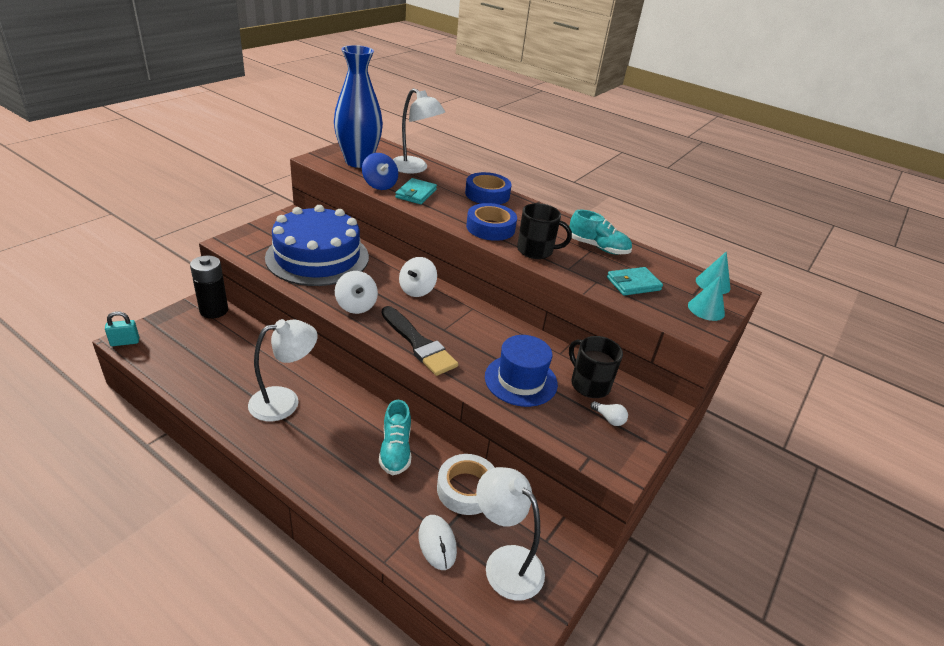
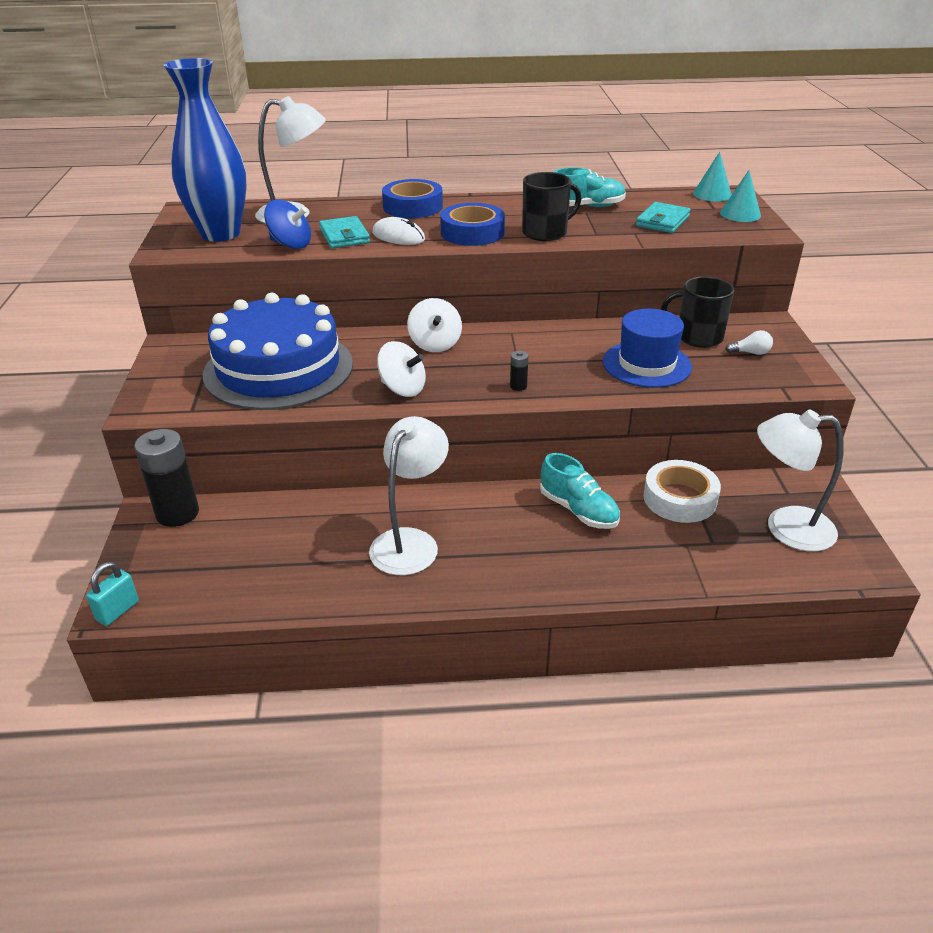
camera: 35 degrees left, 0 degrees up
black brush [382,306,458,376] -> black battery [510,351,529,391]
white mouse [419,515,457,570] -> white mouse moved to [372,217,425,245]

